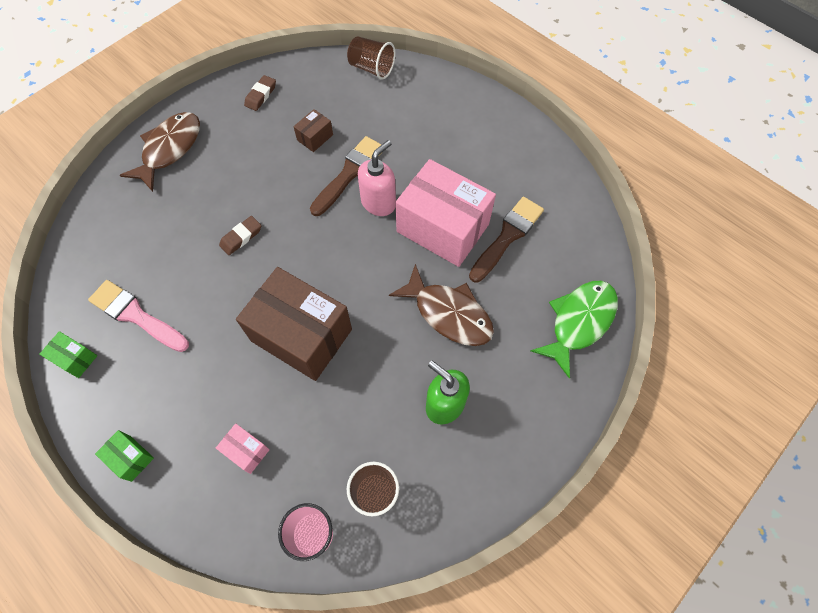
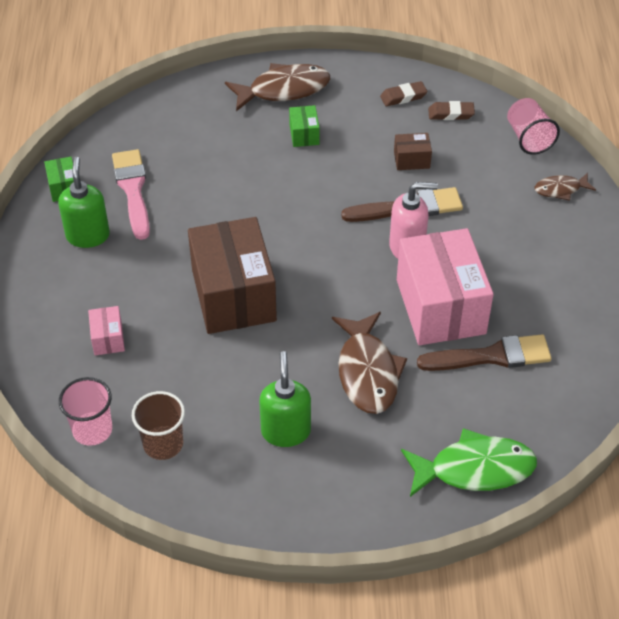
camera: 45 degrees right, 15 degrees down
green box [95,430,154,482] -> green box moved to [289,105,320,147]
brown eraser [219,216,261,255] -> brown eraser moved to [428,101,475,120]
brown cup [347,36,395,80] -> pink cup [507,98,560,155]
none -> green soap dispenser [58,157,110,248]
none -> brown fish [535,173,596,201]

